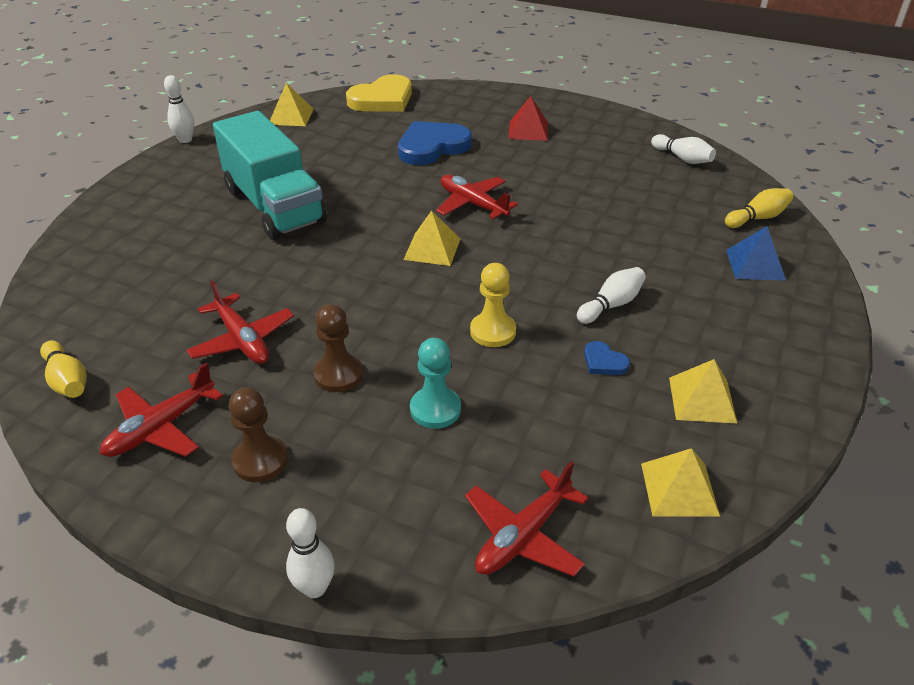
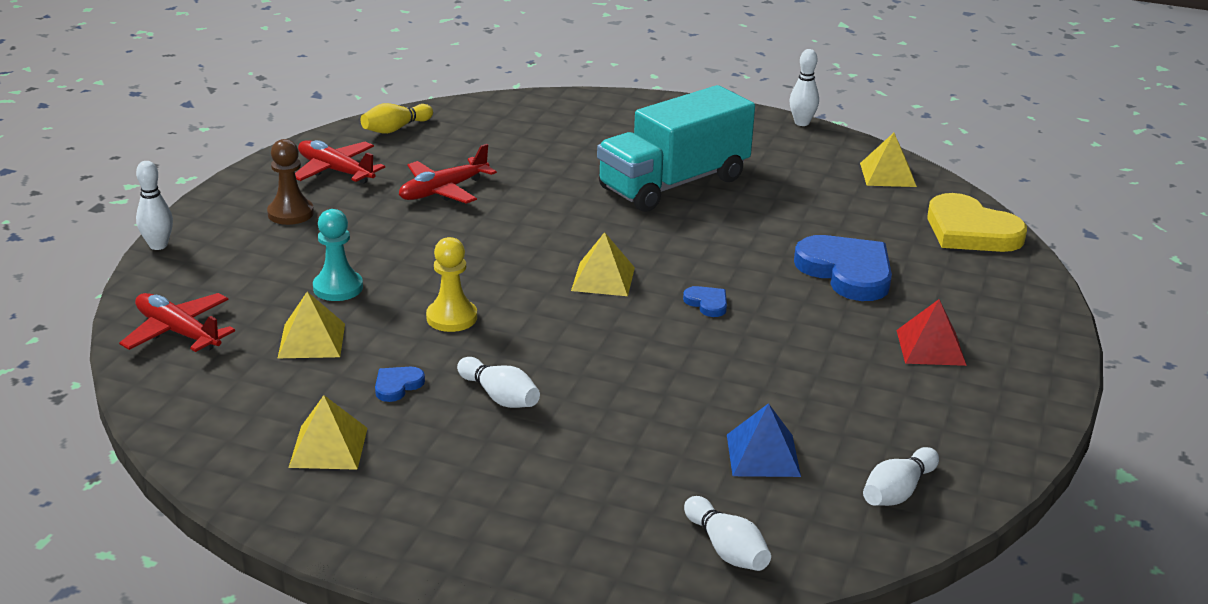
camera: 85 degrees right, 10 degrees down
brown pawn [313,304,363,392] -> none
red plane [436,175,518,219] -> blue heart [683,286,727,317]
yellow pyramid [641,448,720,517] -> yellow pyramid moved to [278,292,345,358]
yellow bowling pin [725,188,793,228] -> white bowling pin [684,496,771,571]
blue pyramid [726,226,786,281] -> blue pyramid moved to [727,403,801,477]

